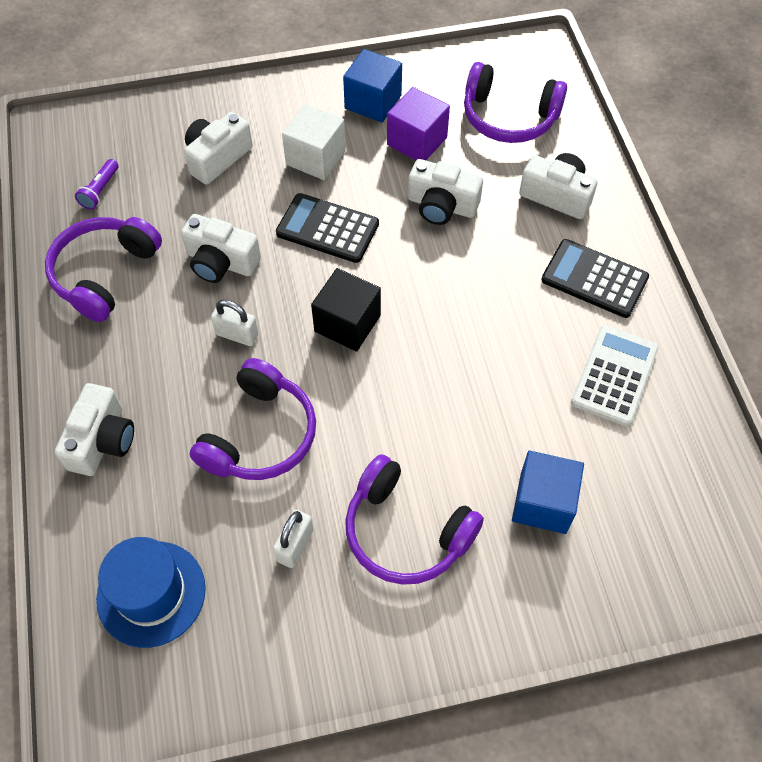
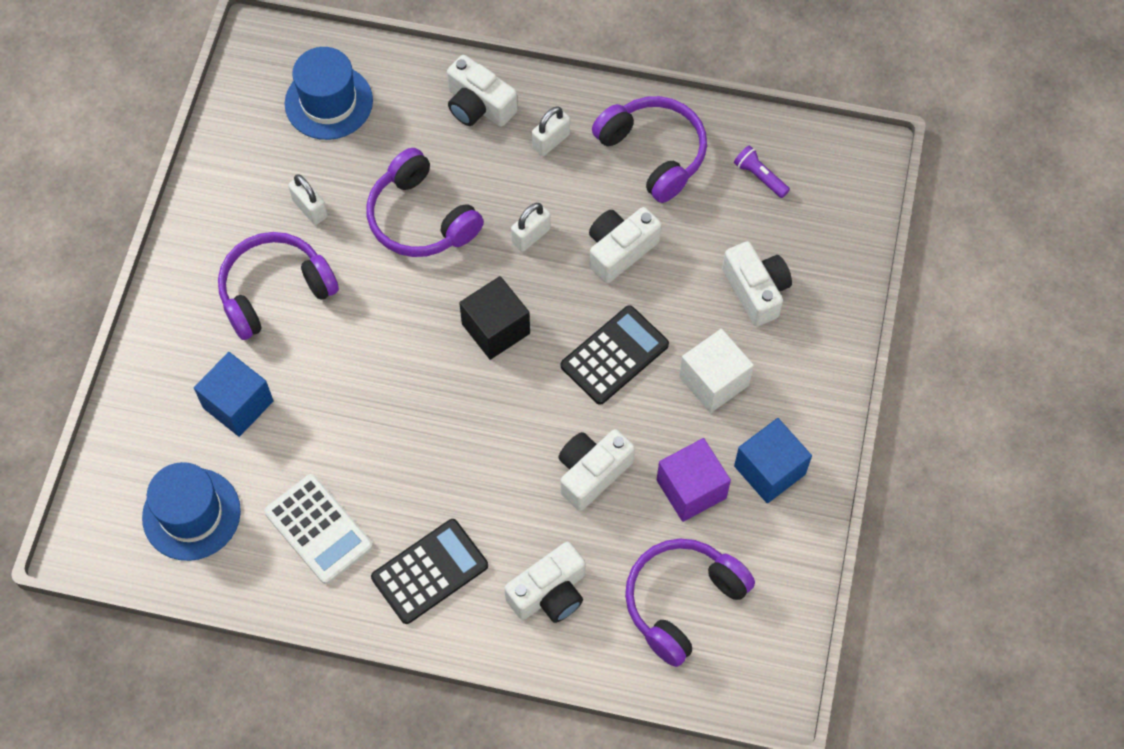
camera: 115 degrees right, 5 degrees up
none -> blue hat [142,462,241,561]
none -> white padlock [532,106,570,156]

